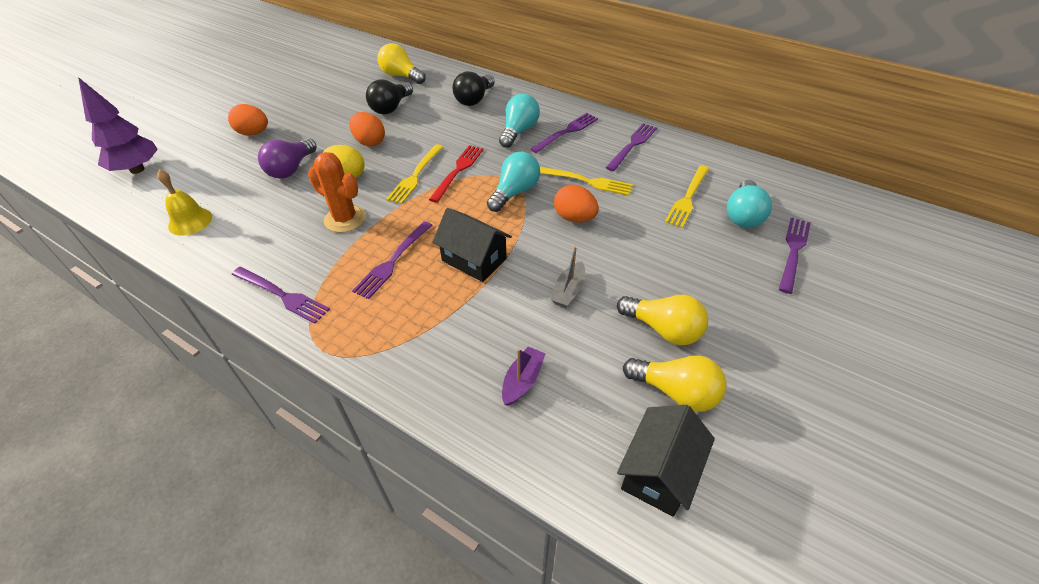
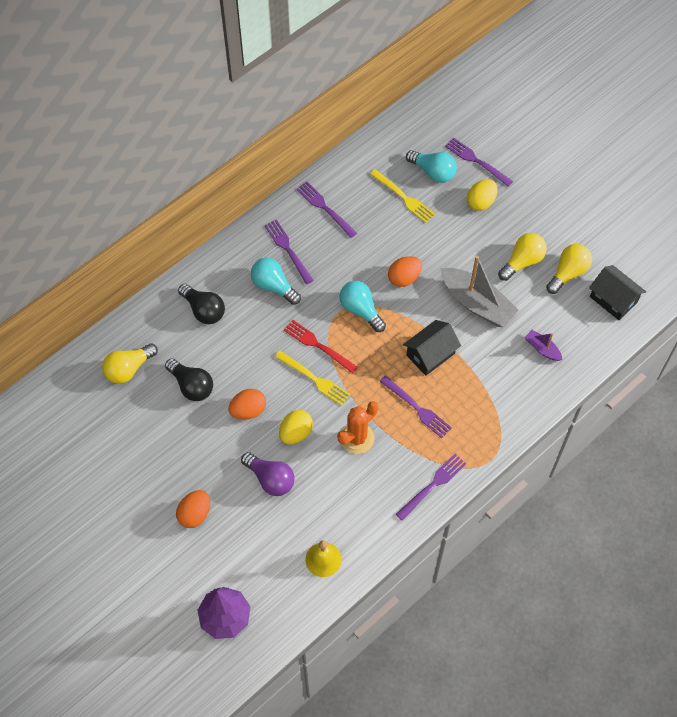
camera: 75 degrees left, 15 degrees up
yellow fork [540,167,633,196] -> none
grey boat [551,246,585,308] -> grey boat [440,255,519,327], size x2.07
none -> yellow egg [467,179,498,211]

